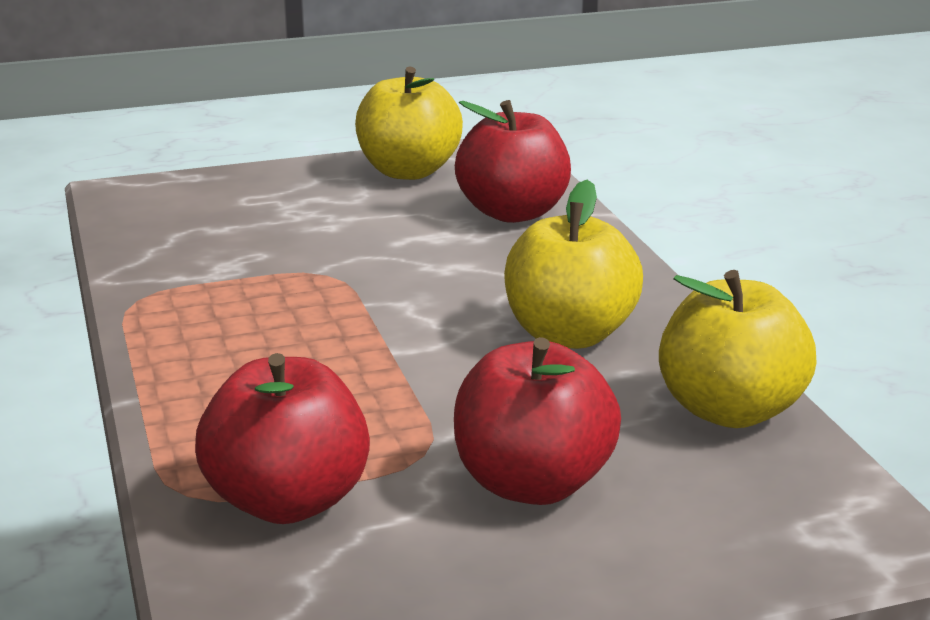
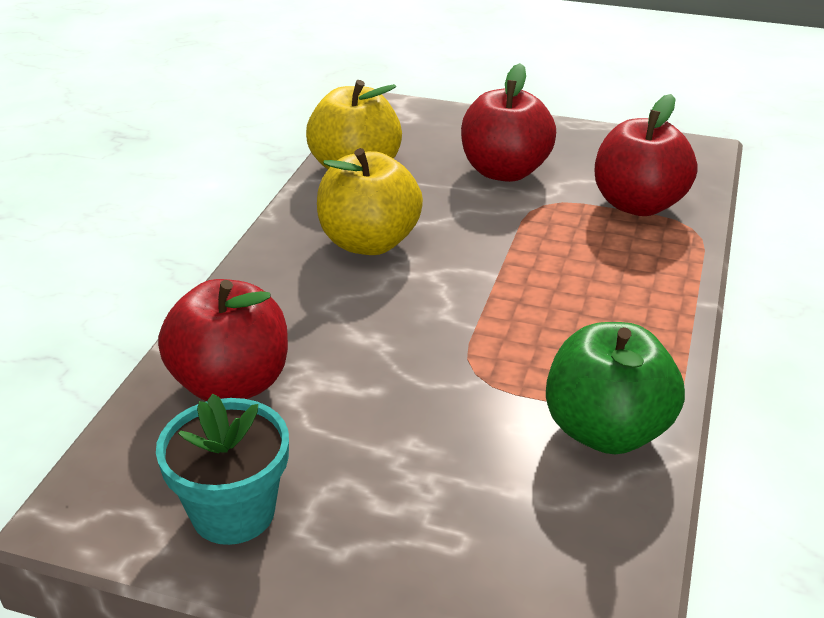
camera: 145 degrees left, 10 degrees up
yellow apple [355,67,463,180] -> turquoise flower pot [156,394,289,545]
none -> green apple [546,322,685,454]

